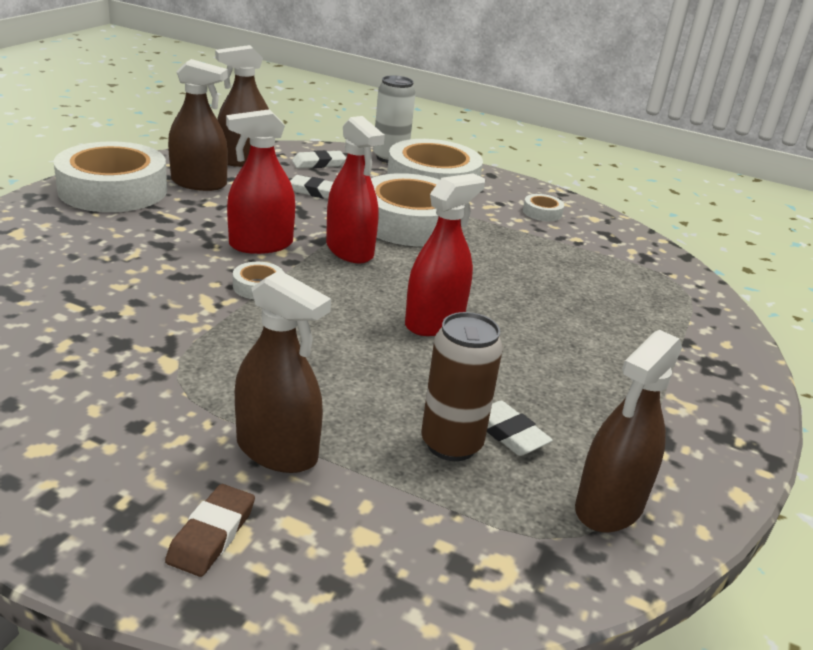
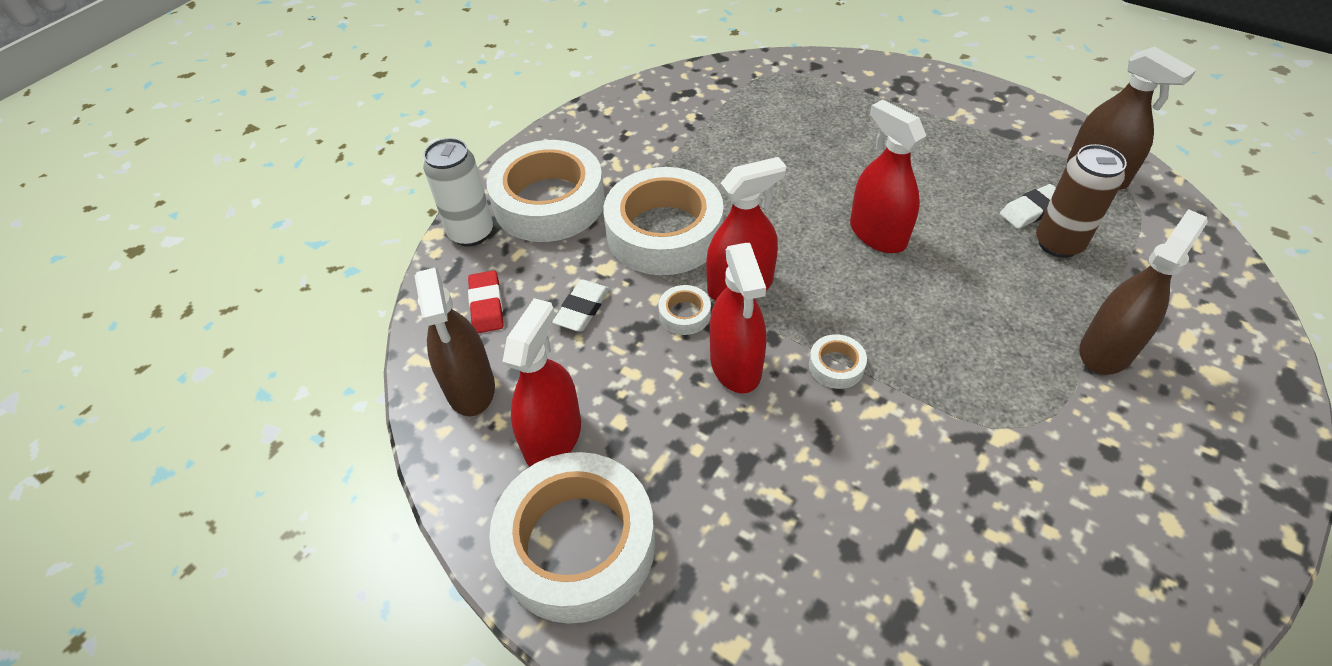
camera: 75 degrees left, 20 degrees up
brown eraser [165,484,255,577] -> none
brown spray bottle [168,59,228,191] -> red spray bottle [502,298,581,466]
white eraser [292,150,346,168] -> red eraser [468,270,503,333]
white tape [523,194,564,222] -> white tape moved to [659,285,711,335]

